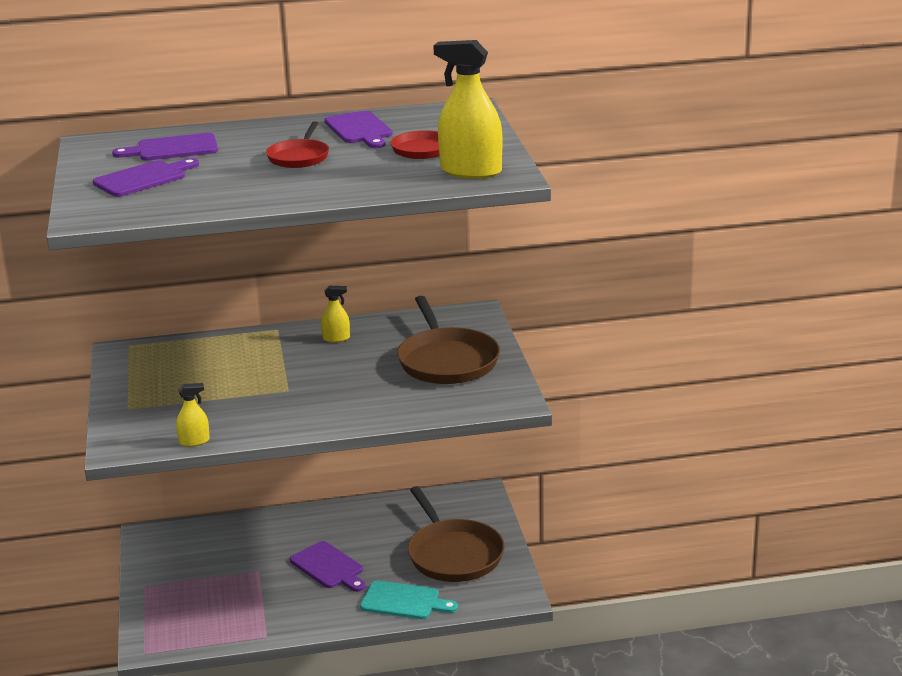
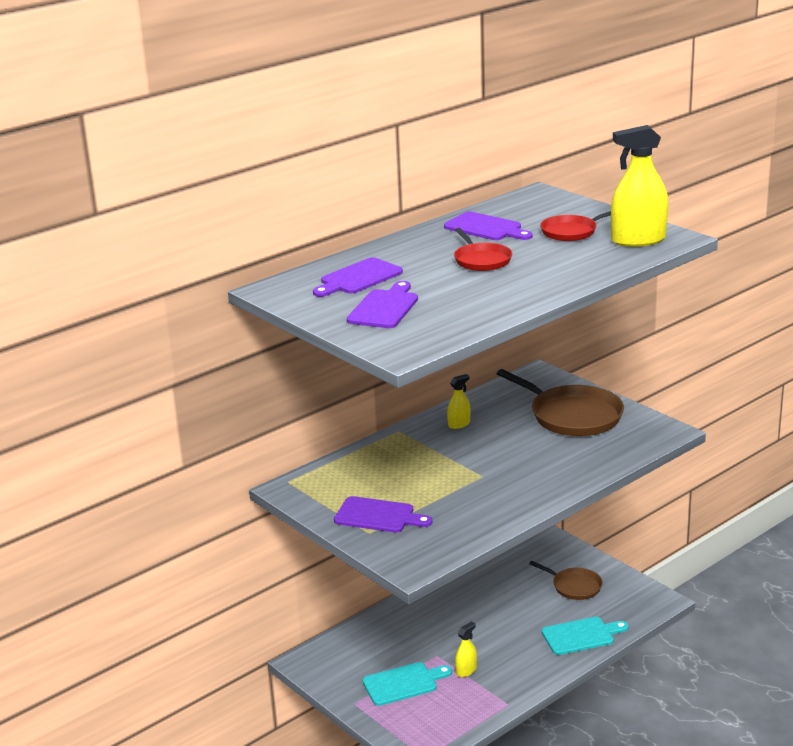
camera: 30 degrees left, 0 degrees up
yellow spray bottle [176,383,210,447] -> yellow spray bottle moved to [455,621,477,677]
purple cutting board [290,541,366,592] -> purple cutting board moved to [334,496,432,533]
brown pan [408,486,505,582] -> brown pan [529,561,603,600], size x0.57
none -> turquoise cutting board [363,662,452,706]

